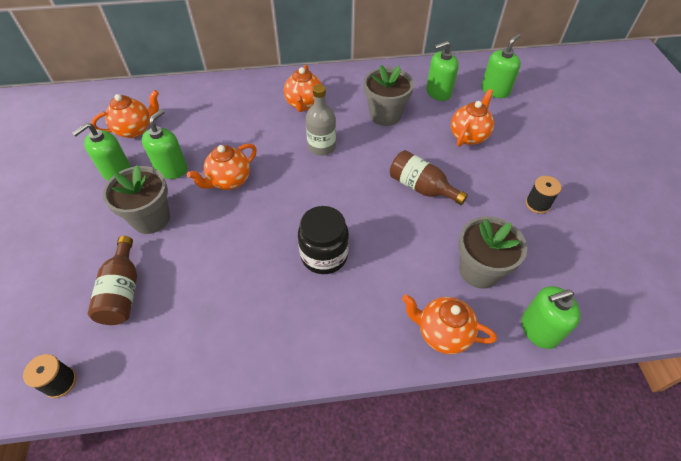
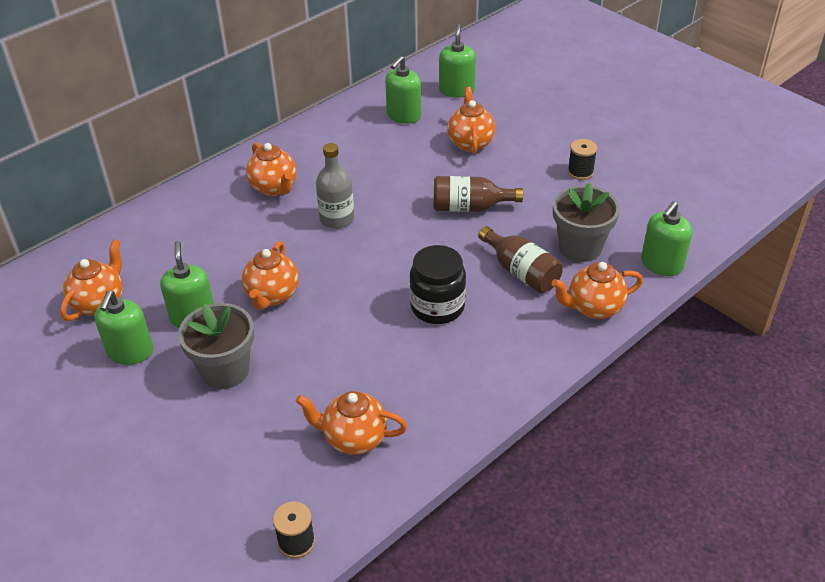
camera: 35 degrees left, 10 degrees down
brown bottle [88,236,137,325] -> brown bottle moved to [478,226,563,293]
grey flower pot [364,65,414,126] -> none
none -> orange teapot [296,391,407,455]

